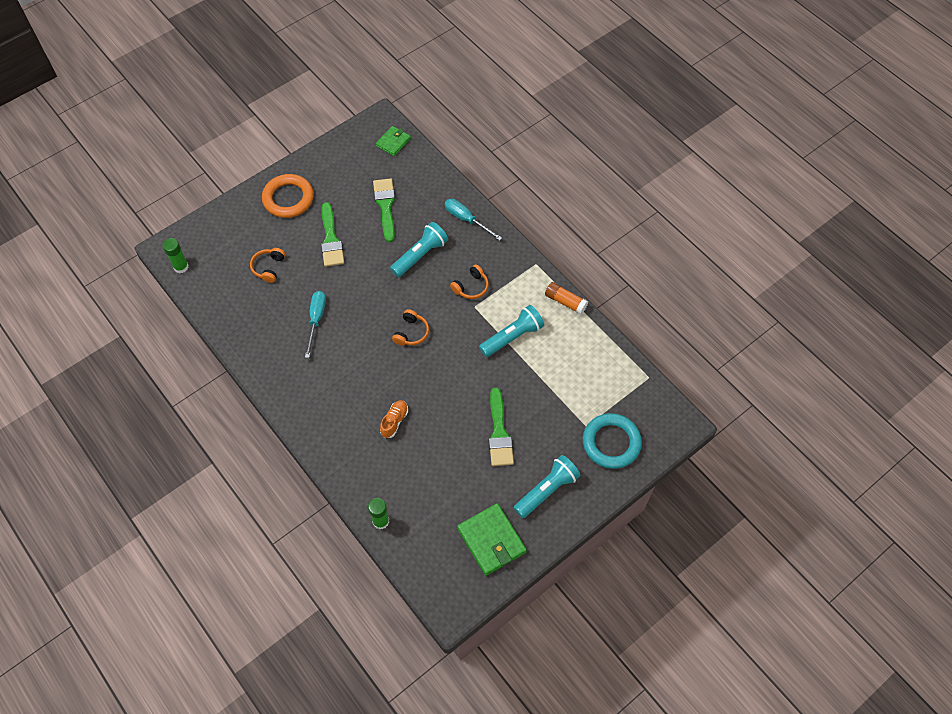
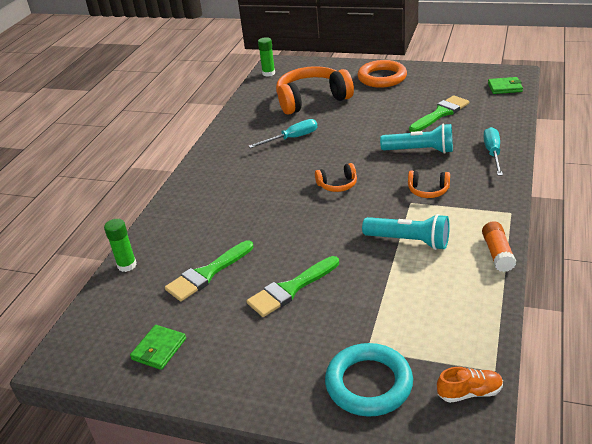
camera: 60 degrees right, 25 degrees down
orange headphones [250,248,285,283] -> orange headphones [276,66,354,115], size x2.17
green brush [321,202,344,267] -> green brush moved to [165,240,253,301]
orange shoe [380,400,408,438] -> orange shoe moved to [437,367,503,403]
green wallet [457,503,527,576] -> green wallet [130,325,186,370], size x0.60
turquoise flashlight [513,455,581,518] -> none

